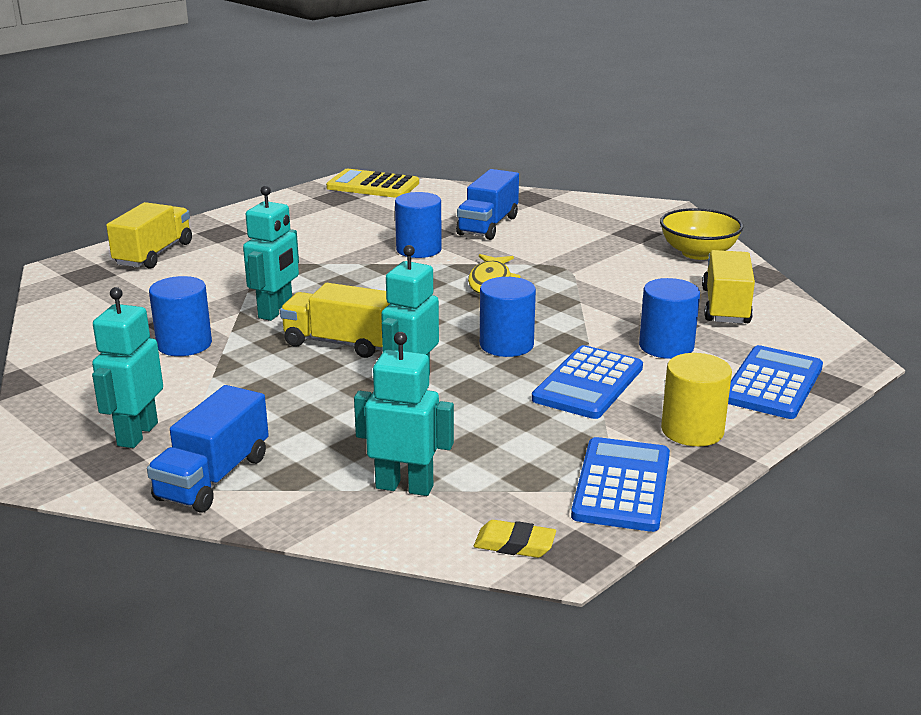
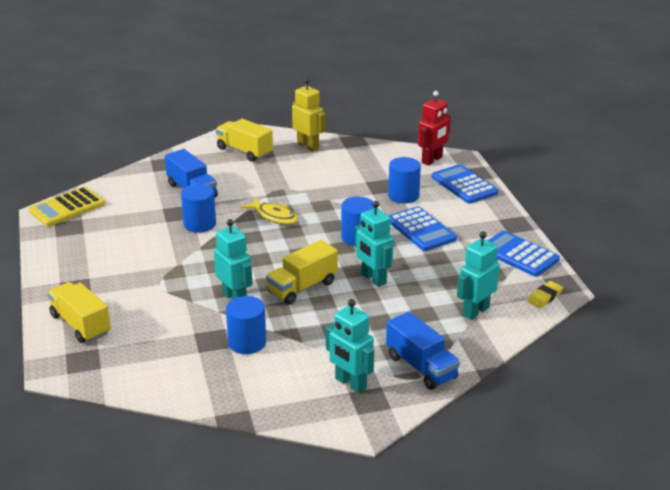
camera: 60 degrees left, 5 degrees up
yellow bowl [660,208,744,260] -> yellow robot [292,78,325,151]
yellow cylinder [661,353,732,446] -> none
yellow truck [702,250,755,323] -> yellow truck moved to [216,119,273,162]
none -> red robot [418,91,451,166]

